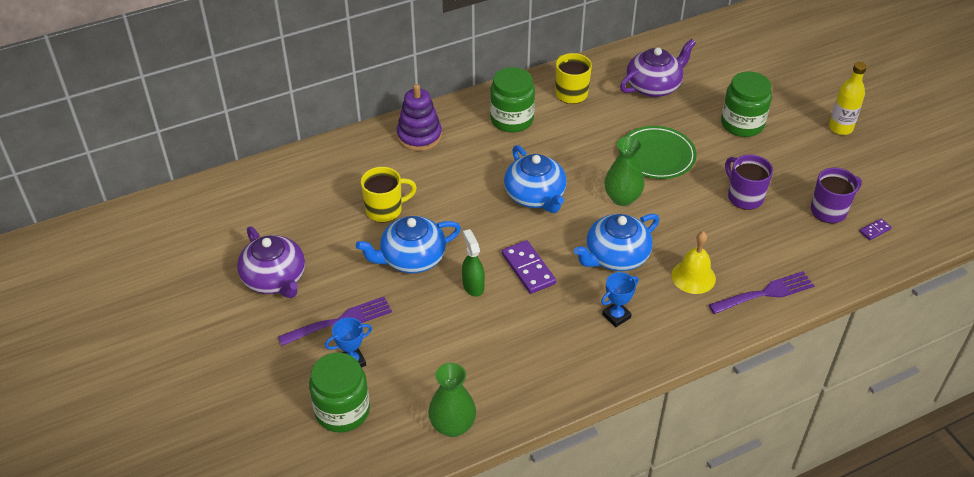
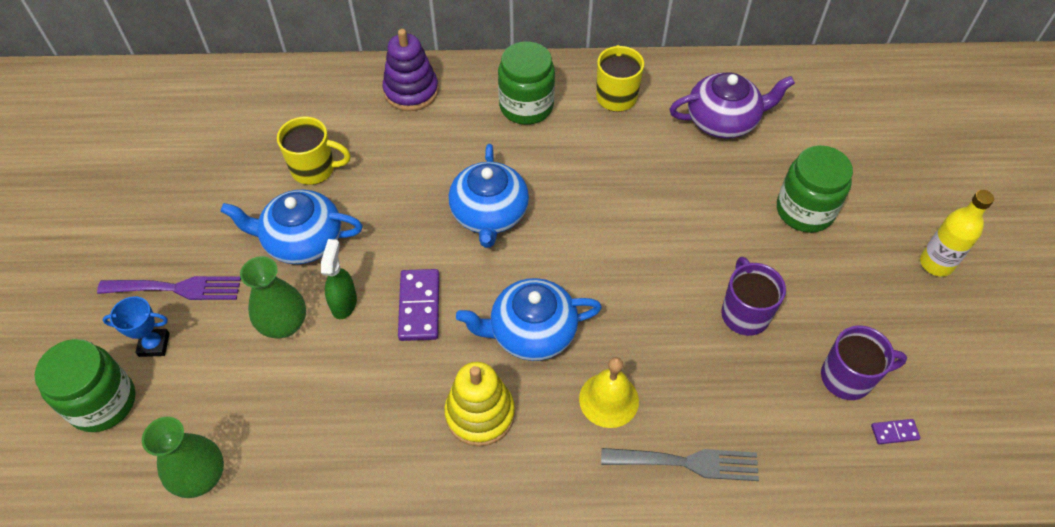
camera: 25 degrees right, 10 degrees up
purple teapot [237,227,305,298] -> none
blue trophy [601,272,639,327] -> yellow stacking toy [444,362,515,447]
green vase [604,136,644,206] -> green vase moved to [240,256,306,339]
green plate [619,126,697,179] -> none
purple fork [709,271,814,314] -> grey fork [601,448,759,481]

